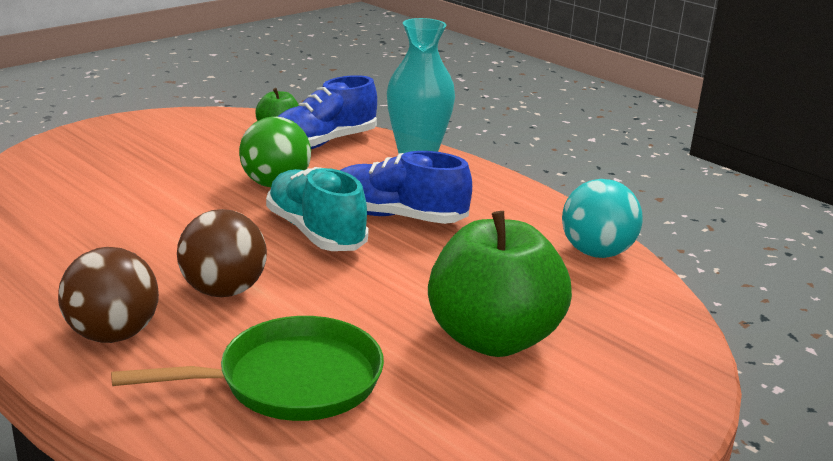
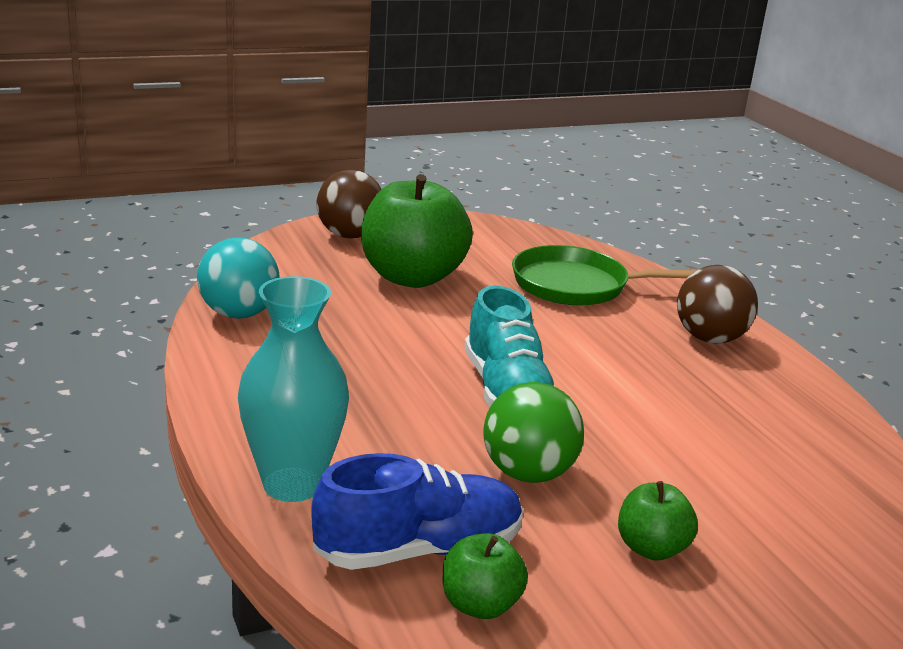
camera: 160 degrees left, 0 degrees up
brown ball [177,209,267,297] -> brown ball moved to [316,170,381,238]
blue shoe [340,151,472,224] -> none
none -> green apple [618,481,698,561]

